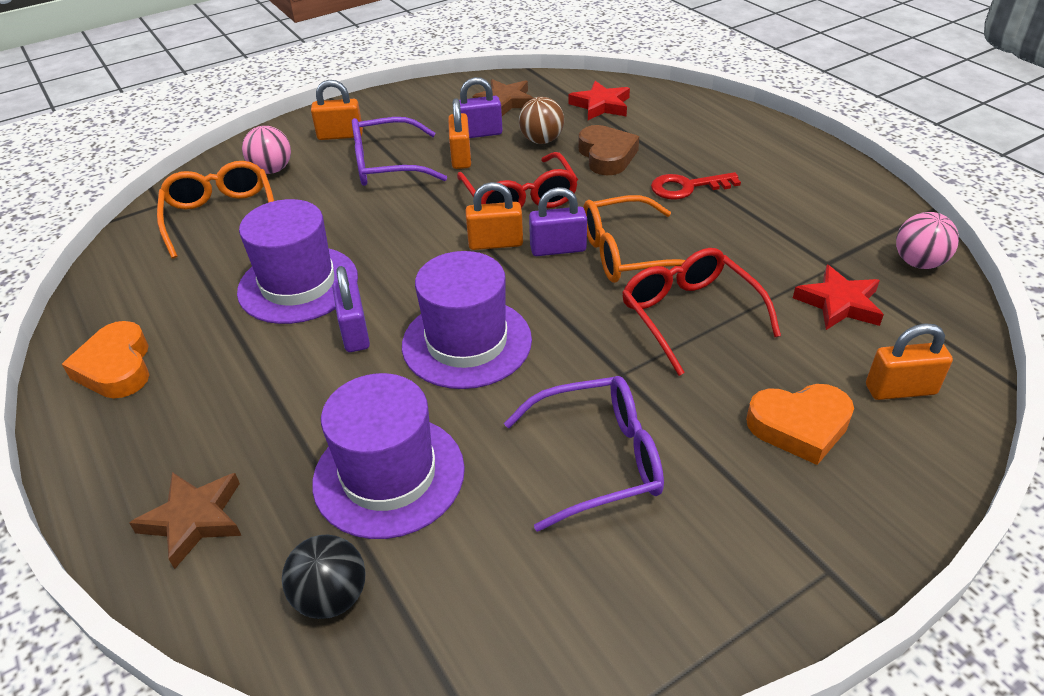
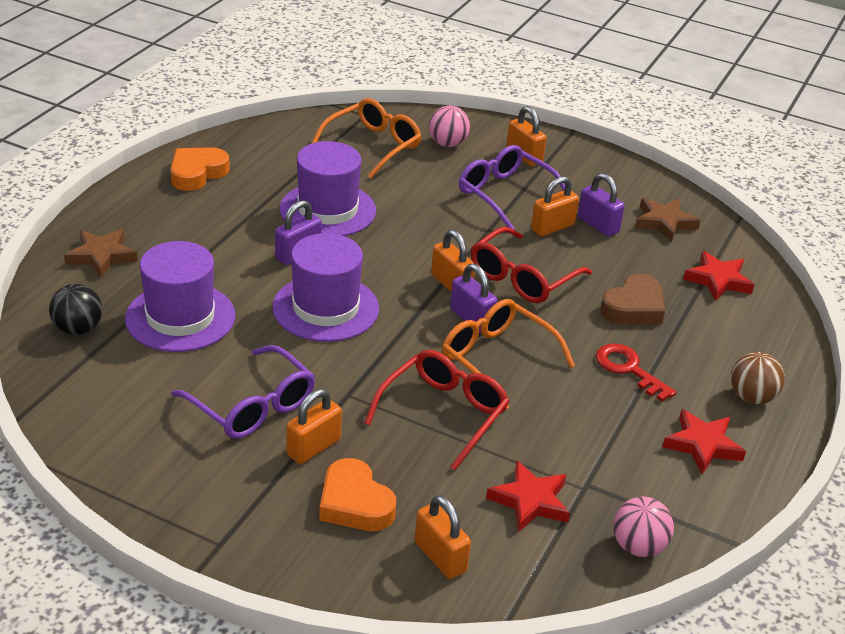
camera: 55 degrees right, 5 degrees down
brown ball [519,97,564,144] -> brown ball moved to [731,352,785,404]
none -> orange padlock [286,389,342,464]
none -> red star [663,409,746,474]

